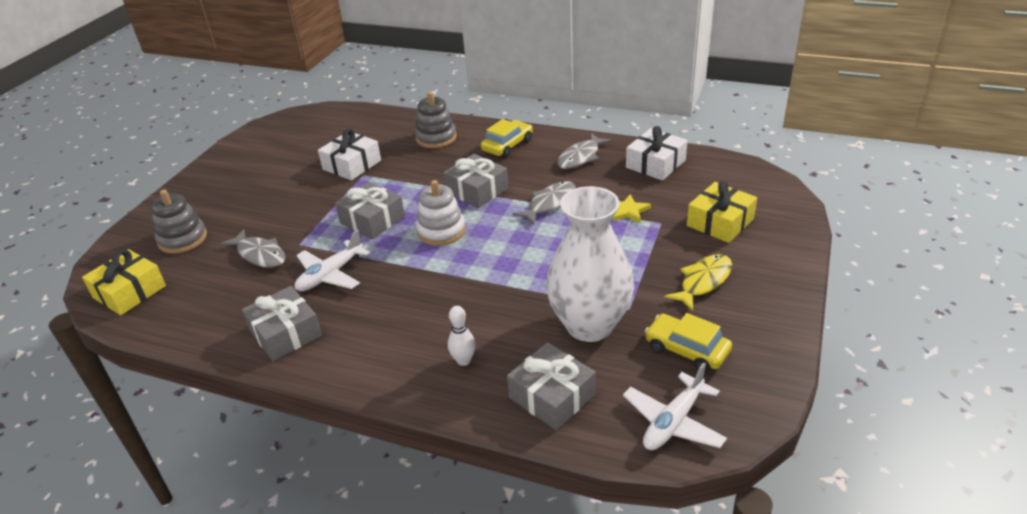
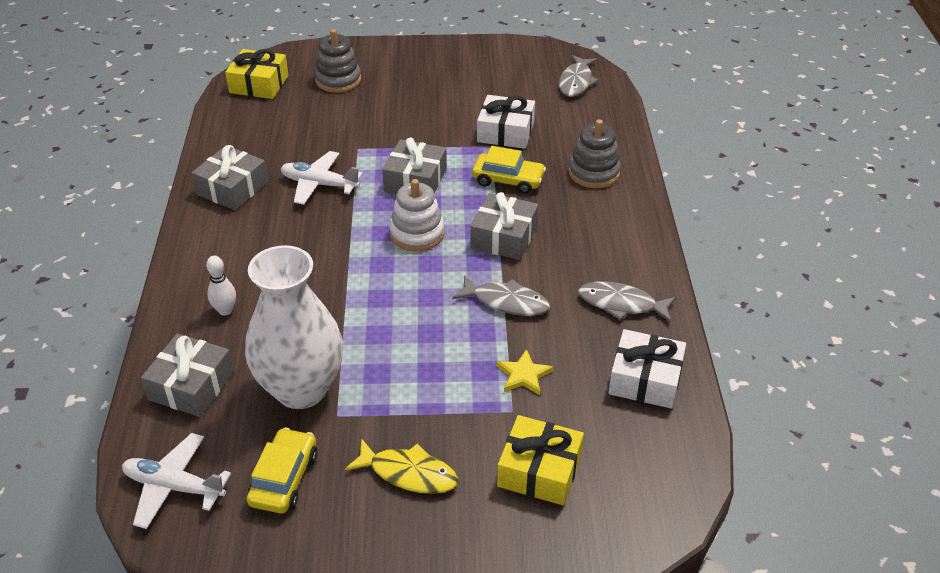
camera: 65 degrees right, 5 degrees up
grey fish [220,229,286,268] -> grey fish moved to [559,55,598,97]
yellow car [481,119,533,158] -> yellow car moved to [472,146,546,194]

